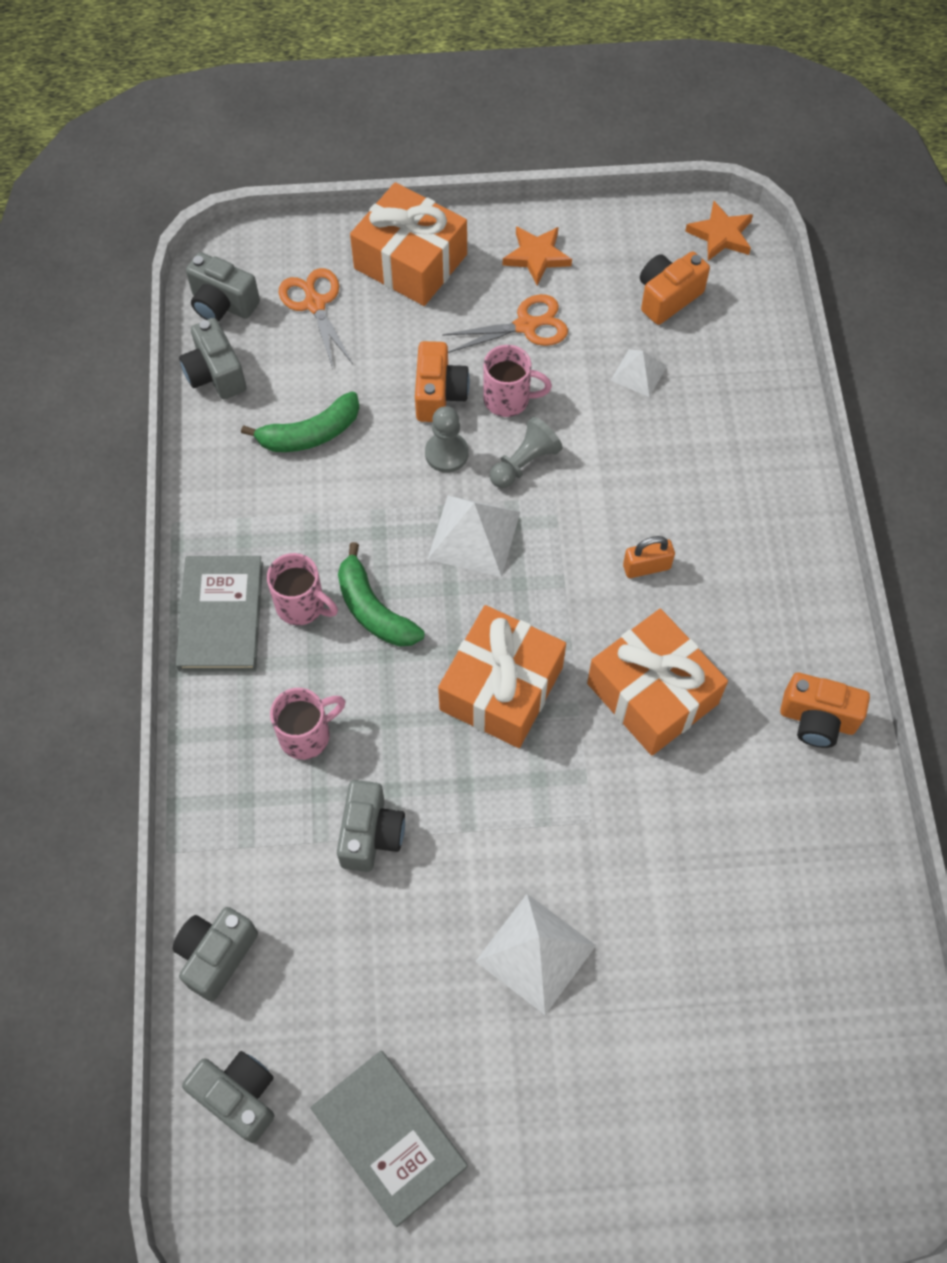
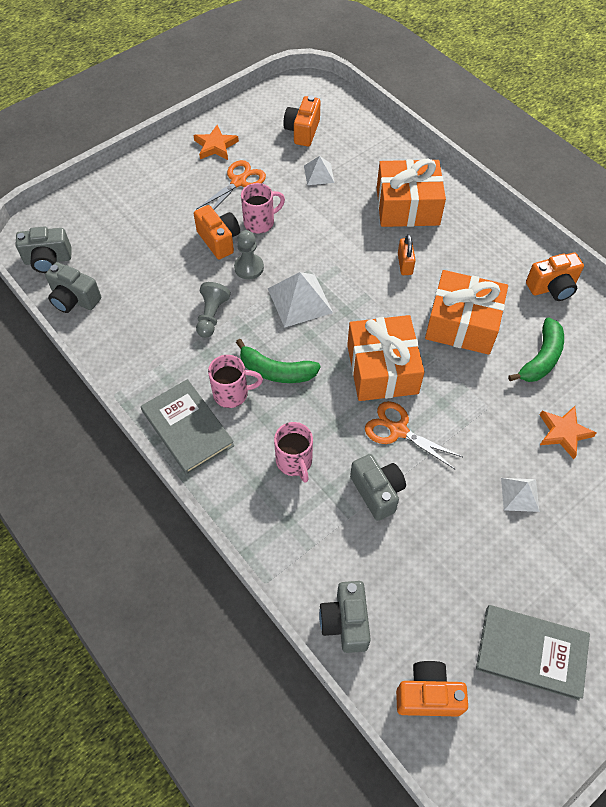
camera: 35 degrees left, 5 degrees down
grey camera [182,1051,274,1143] -> orange camera [396,661,468,717]
green banana [241,392,360,452] -> green banana moved to [508,317,564,382]
pink mug [270,688,345,760] -> pink mug turned 135 degrees clockwise [274,422,313,483]
orange scissors [279,268,353,369] -> orange scissors moved to [365,401,462,469]
orange gift [350,182,467,306] -> orange gift moved to [377,159,446,227]
white pyramid [475,894,596,1015] -> white pyramid [501,478,540,512], size x0.59
grey pawn [490,417,563,488] -> grey pawn moved to [196,282,231,338]
orange padlock [623,536,675,578] -> orange padlock turned 45 degrees counterclockwise [398,234,416,275]
orange star [685,201,753,261] -> orange star moved to [540,406,596,459]

